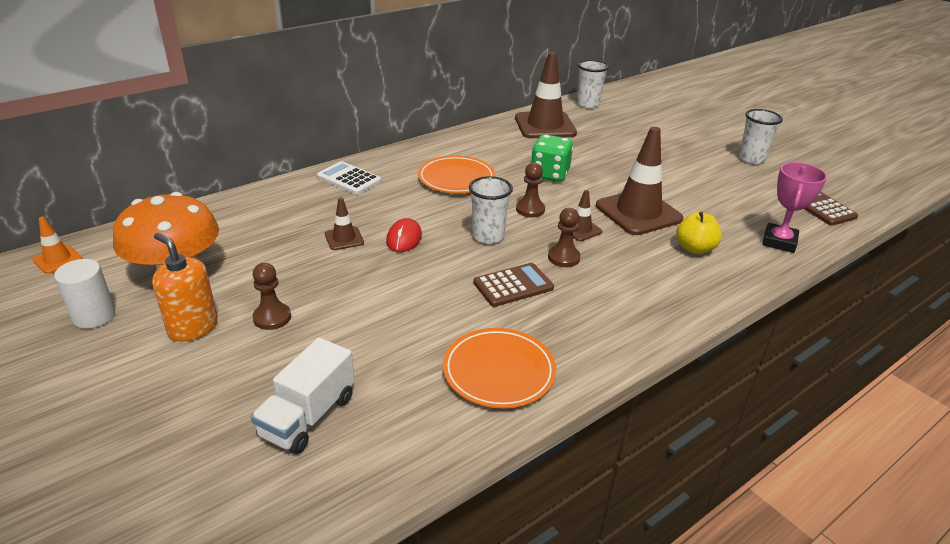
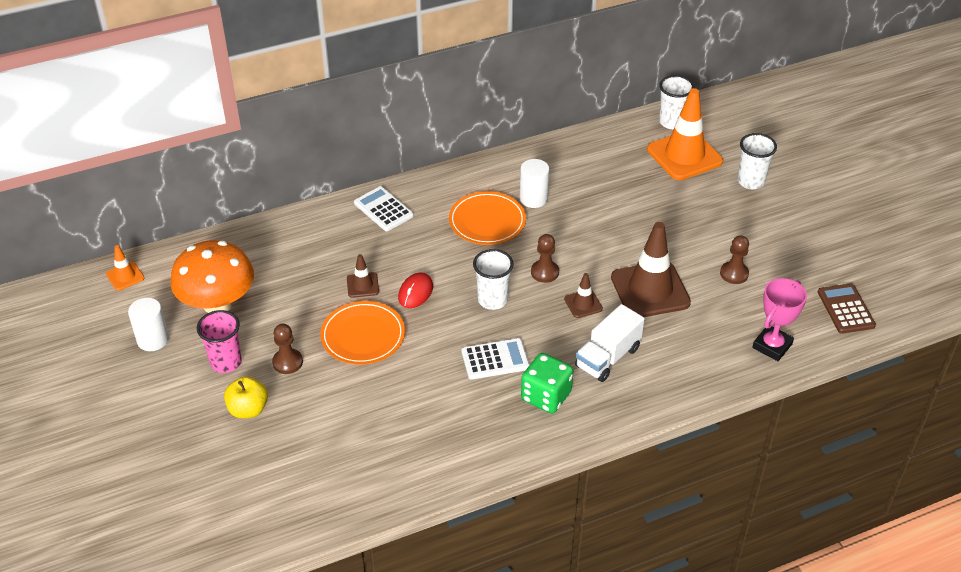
camera: 15 degrees right, 10 degrees up
orange soap dispenser [152,233,218,341] -> pink cup [197,310,242,373]
white truck [251,338,355,454] -> white truck moved to [575,304,645,382]
orange plate [443,328,557,408] -> orange plate moved to [320,301,405,365]
brown calculator [473,263,554,307] -> white calculator [461,338,530,380]
brown traffic cone [515,52,577,138] -> none
green dice [531,134,573,182] -> green dice moved to [521,353,573,413]
brown pawn [548,208,581,267] -> brown pawn moved to [720,235,749,284]
yellow apple [676,212,722,254] -> yellow apple moved to [224,377,268,418]
white cup [739,109,783,164] -> white cup moved to [738,133,777,189]
none -> white cylinder [520,159,549,208]
none -> orange traffic cone [647,88,723,180]

